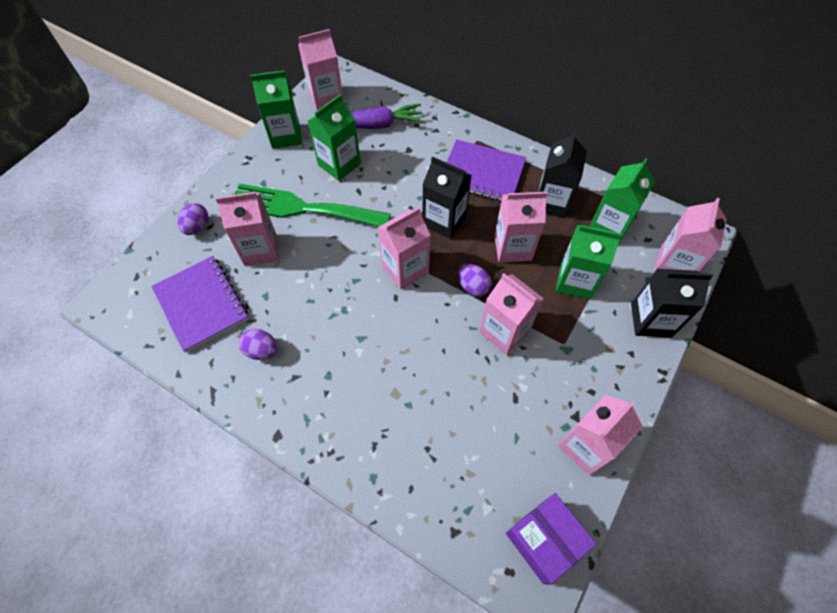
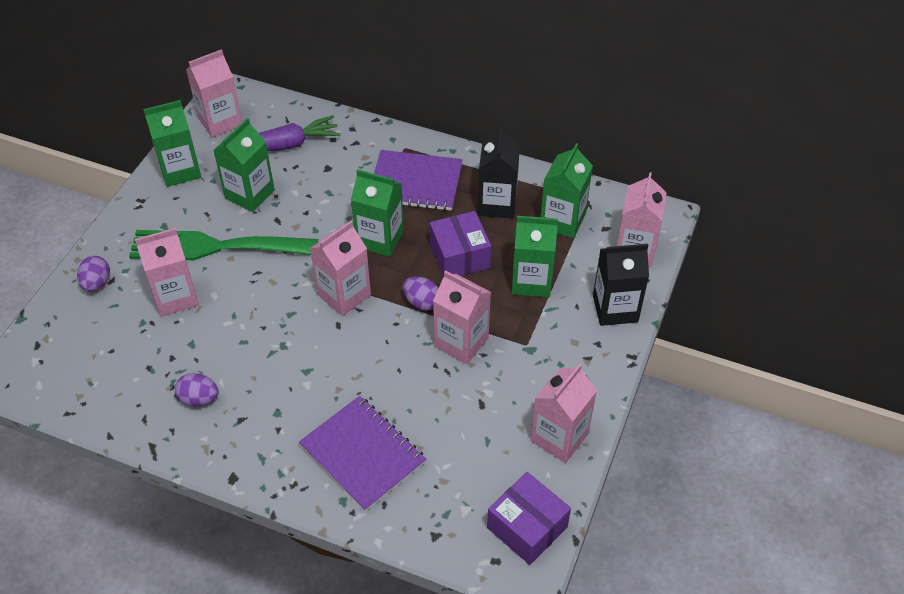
camera: 10 degrees left, 10 degrees down
purple notebook [151,256,248,353] -> purple notebook moved to [299,396,426,512]
black carton [422,156,471,239] -> green carton [351,169,404,257]
pink carton [494,192,547,262] -> purple box [430,211,491,277]

